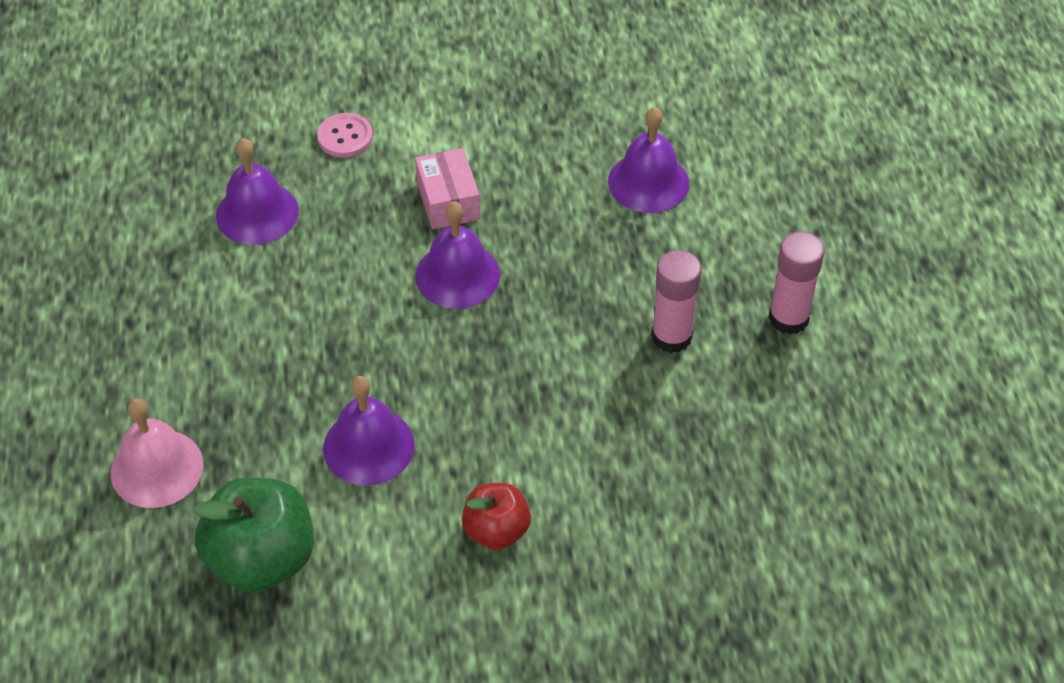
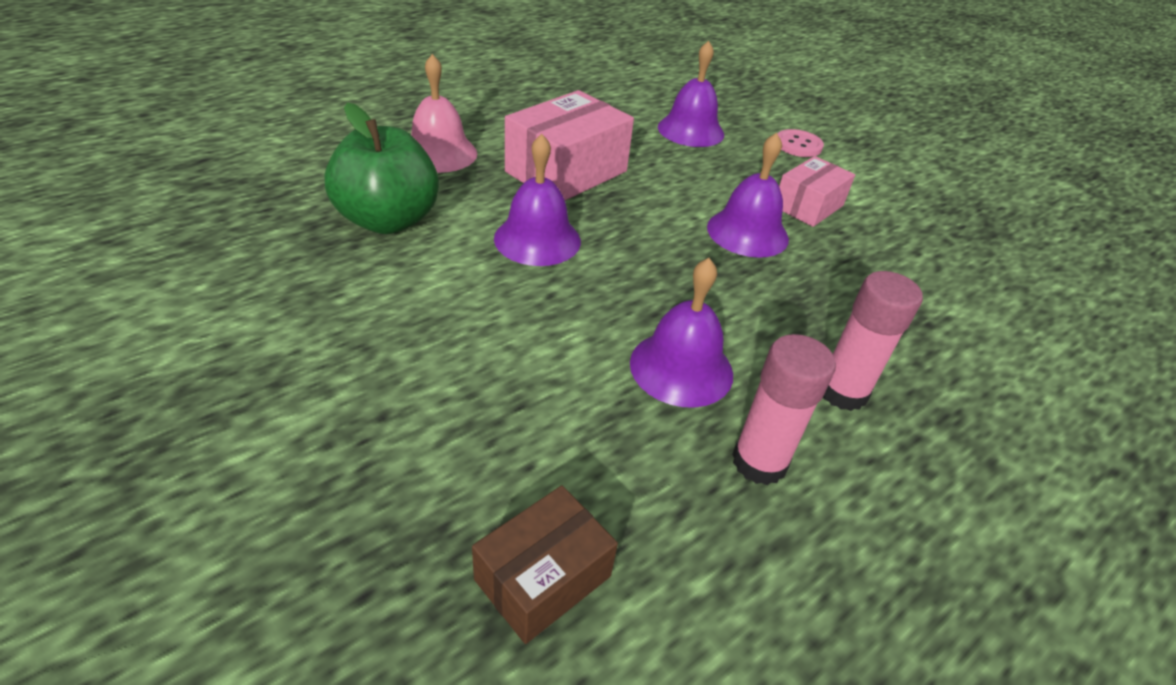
camera: 55 degrees right, 10 degrees down
red apple [462,483,531,550] -> none
purple bell [608,107,689,213] -> purple bell moved to [630,258,733,408]
pink glue stick [768,232,825,335] -> pink glue stick moved to [732,334,836,485]
none -> brown box [472,485,618,644]
none -> pink box [505,90,634,200]

